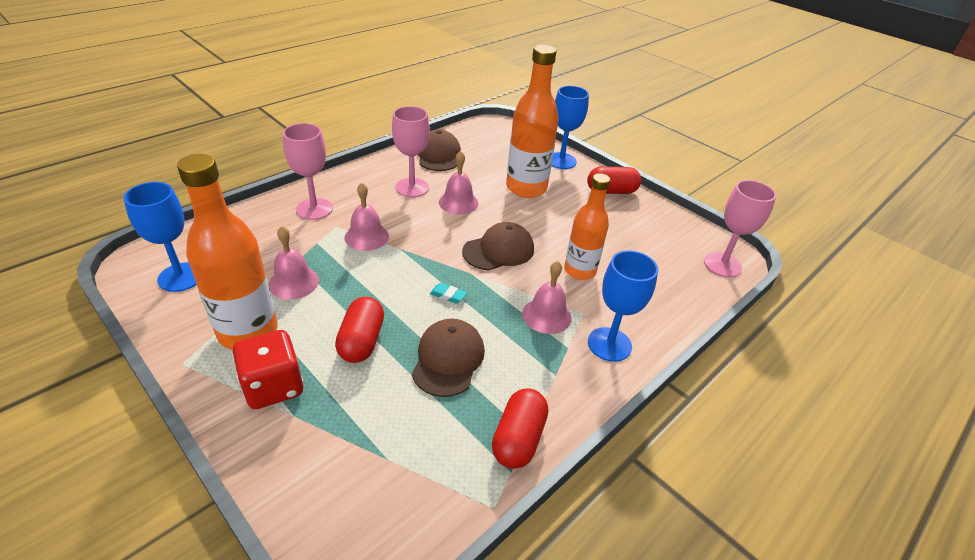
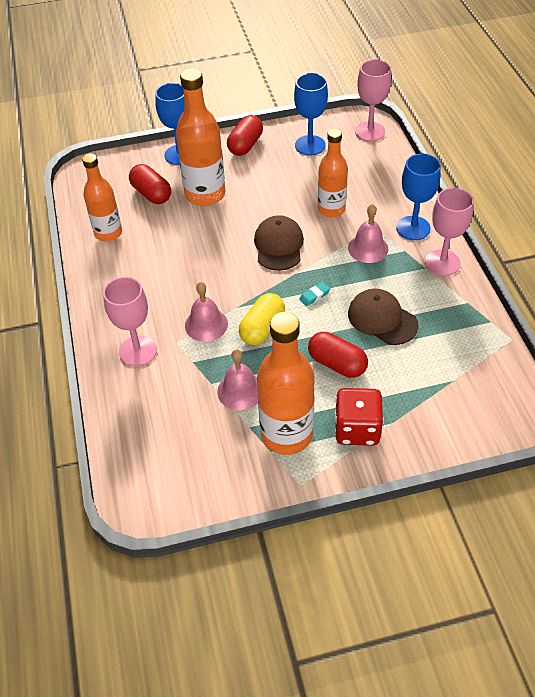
camera: 55 degrees left, 10 degrees up
blue goblet [123,182,197,292] -> blue goblet moved to [294,73,328,155]
pink goblet [392,106,430,197] -> pink goblet moved to [425,187,474,276]
brown cap [418,129,461,171] -> orange bottle [82,153,122,241]
pink bell [439,151,478,214] -> none
red capsule [492,389,548,469] -> red capsule moved to [129,164,171,204]
none -> yellow capsule [239,293,285,345]

